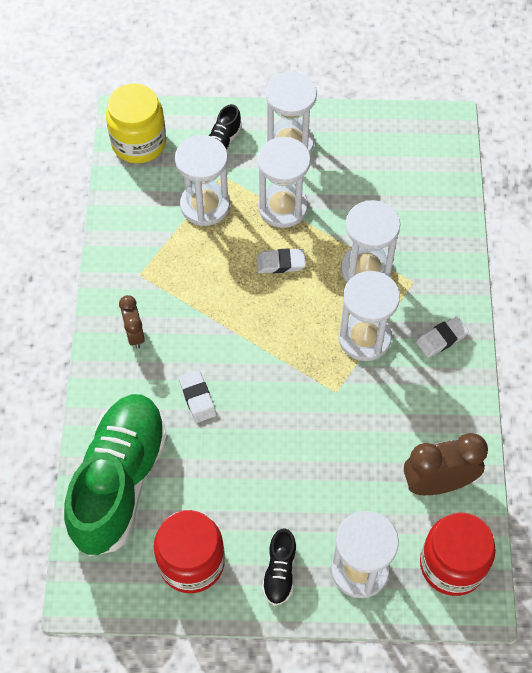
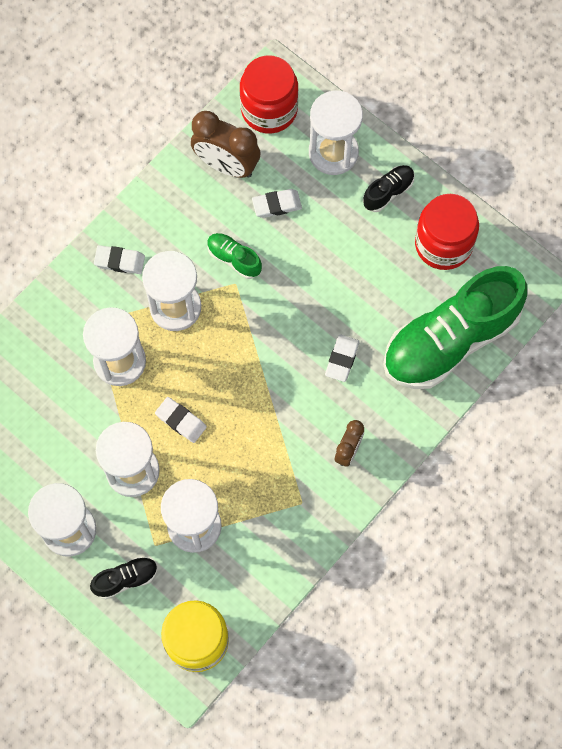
camera: 140 degrees left, 10 degrees up
none -> green shoe [207,233,262,279]
none -> white eraser [252,189,302,218]

